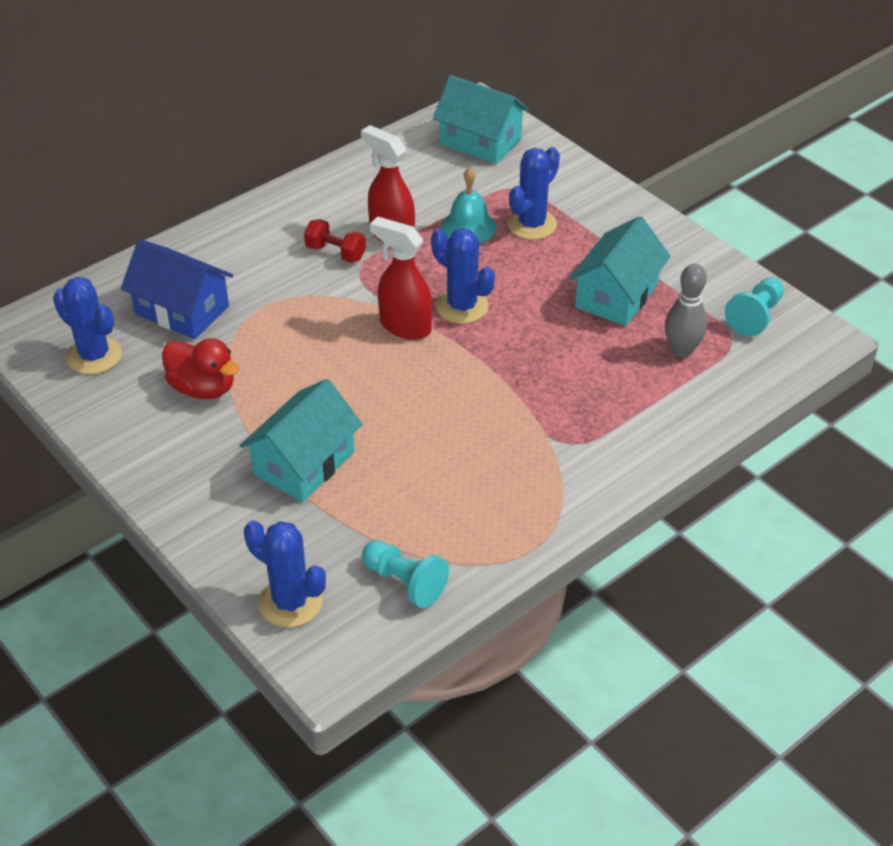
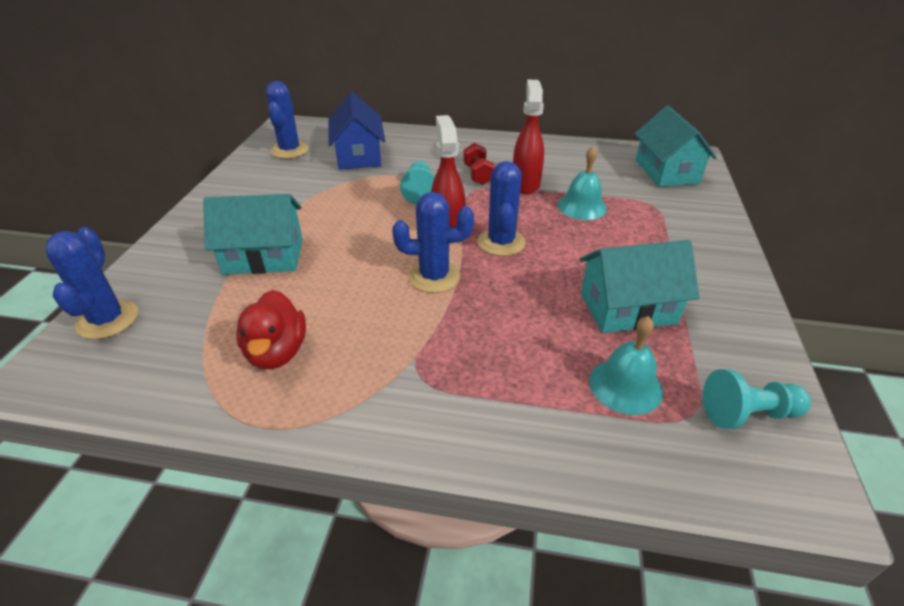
camera: 50 degrees right, 5 degrees down
red duck [162,338,240,399] -> red duck moved to [236,290,306,369]
turquoise pawn [362,540,449,608] -> turquoise pawn moved to [400,161,435,204]
blue cactus [507,147,560,240] -> blue cactus moved to [392,192,474,293]
grey bowling pin [665,264,708,357] -> turquoise bell [589,316,663,415]

